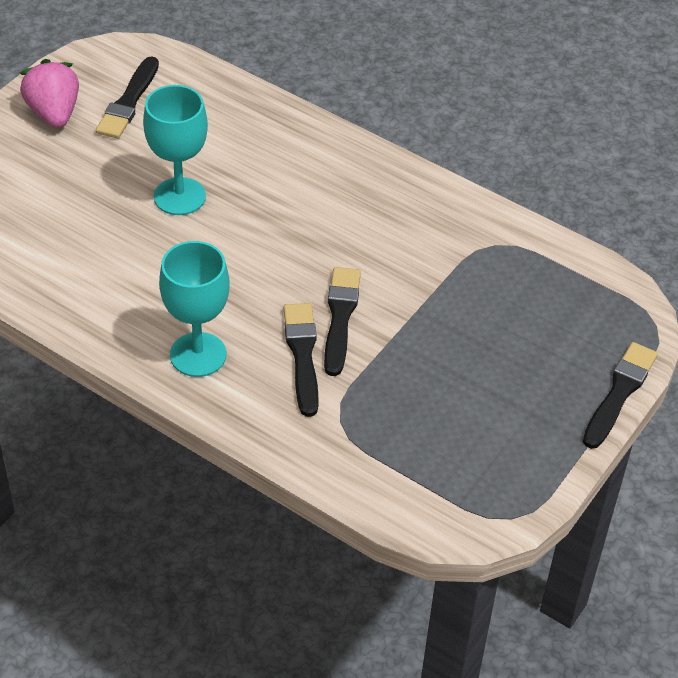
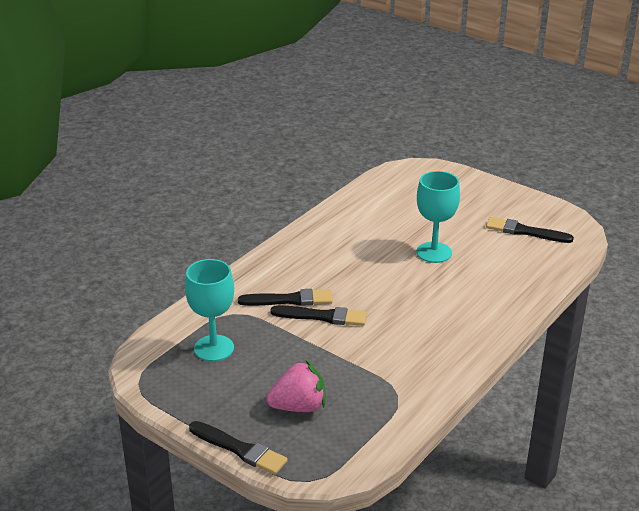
camera: 95 degrees right, 15 degrees down
pink strawberry [20,59,79,128] -> pink strawberry moved to [266,360,325,412]
turquoise goblet [159,241,230,377] -> turquoise goblet moved to [185,259,234,362]

